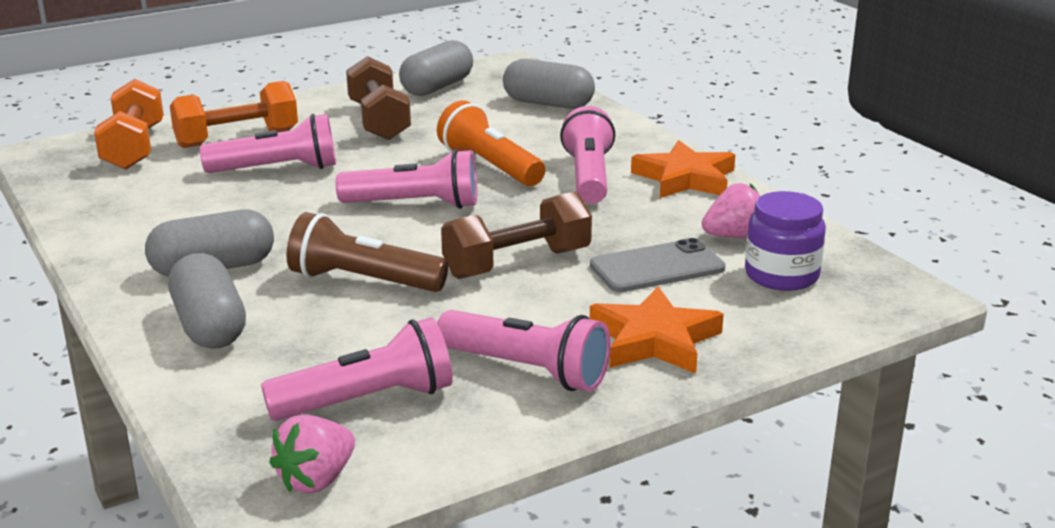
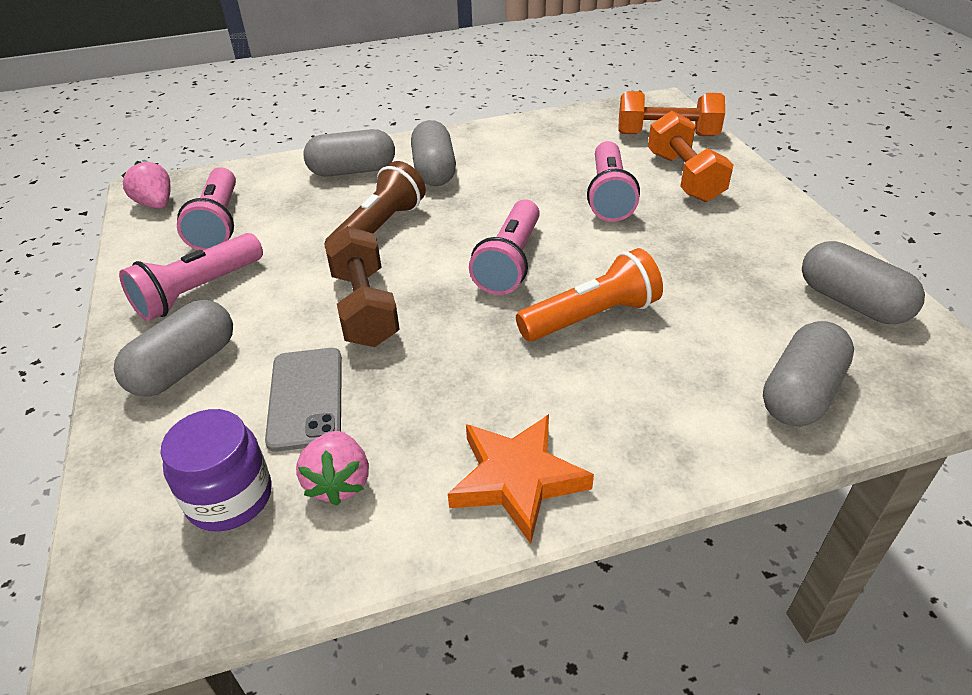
camera: 105 degrees right, 15 degrees up
brown dumbbell [346,56,411,140] -> none
pink flashlight [560,106,615,204] -> none
orange star [590,286,724,373] -> grey capsule [114,300,233,397]

